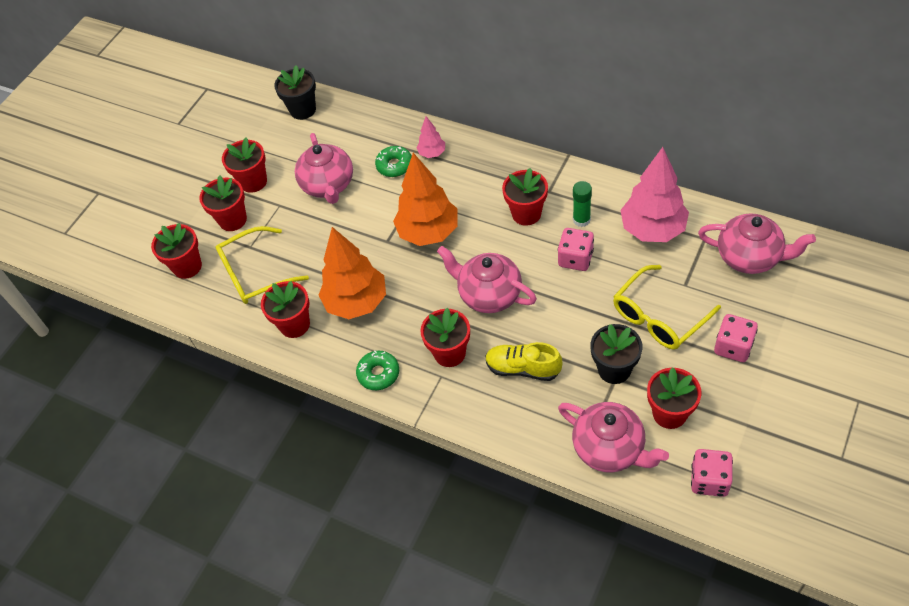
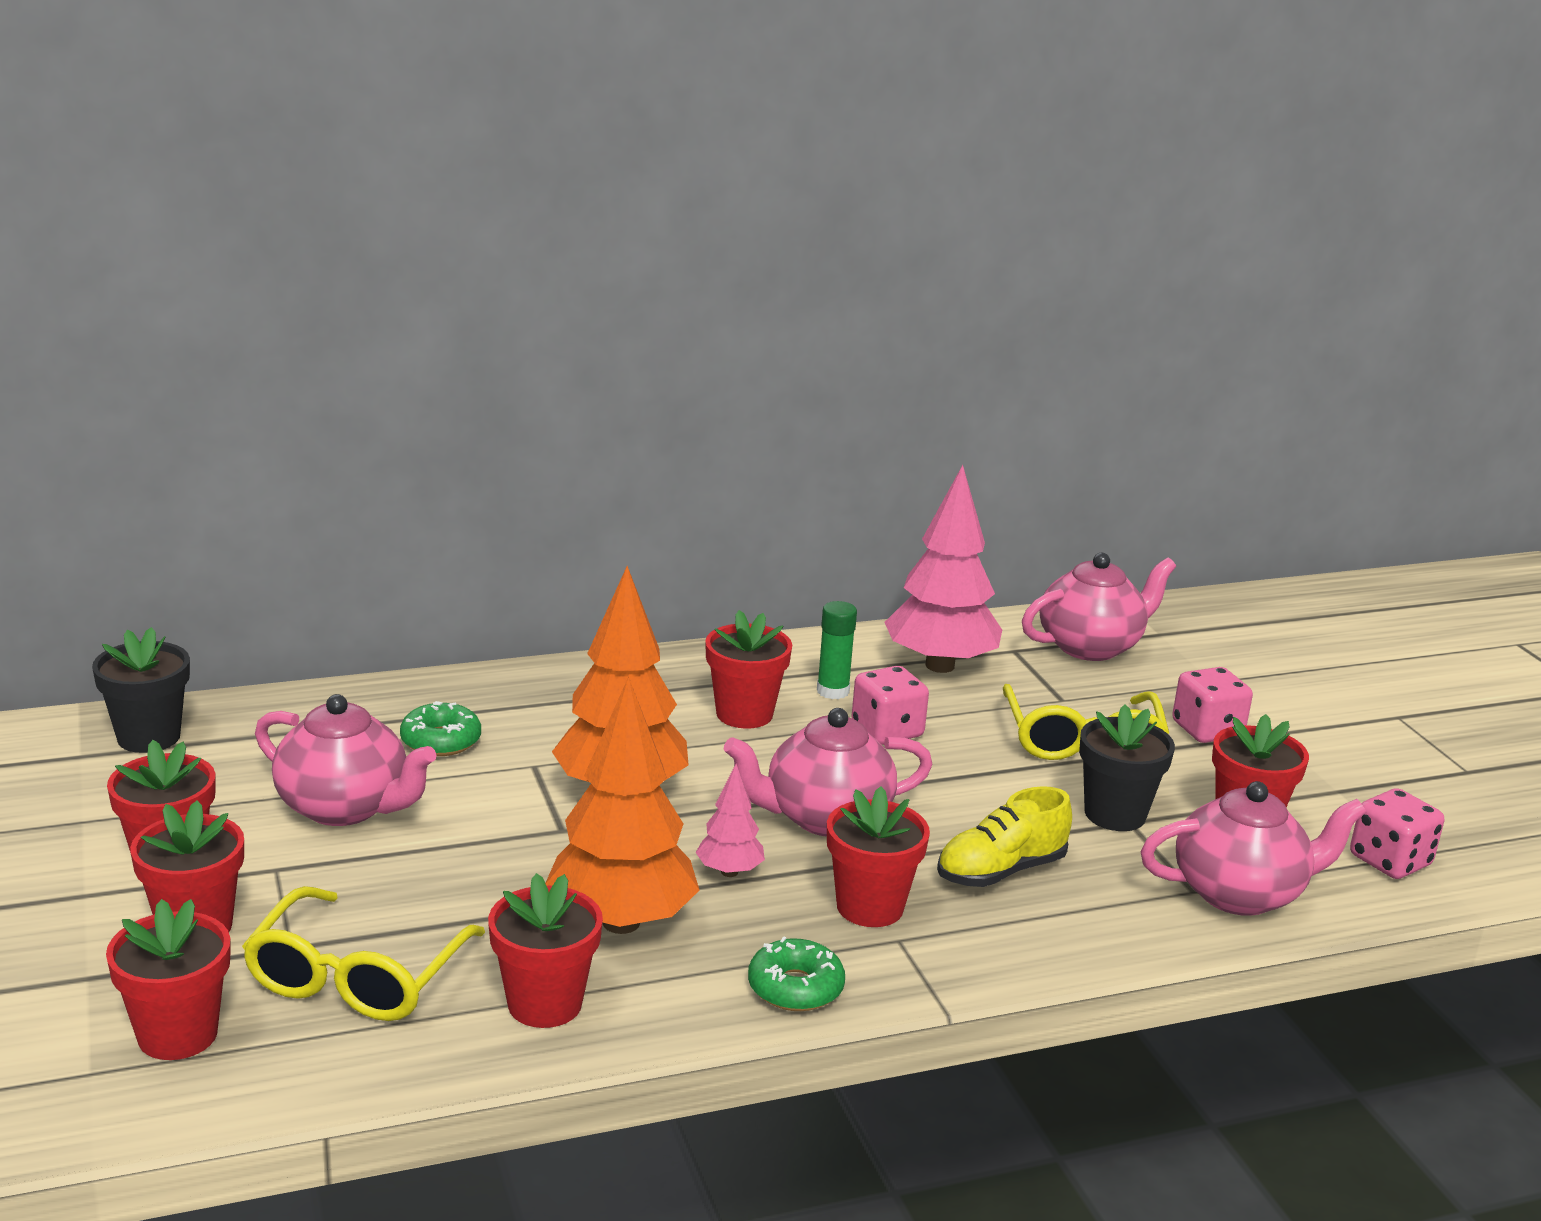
camera: 55 degrees left, 30 degrees down
pink tree [417,116,445,158] -> pink tree moved to [695,764,765,877]

